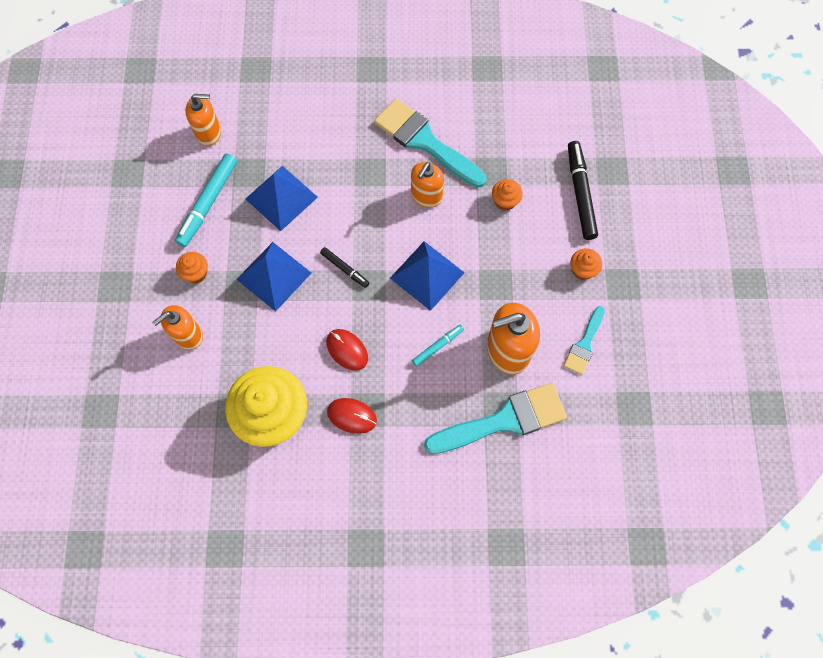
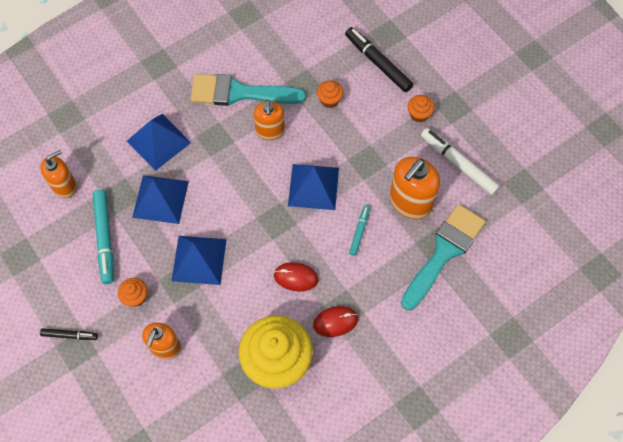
camera: 35 degrees left, 5 degrees down
black marker [320,247,369,288] -> black marker moved to [40,328,98,340]
turquoise brush [564,306,605,375] -> white marker [421,128,500,195]
none -> blue pyramid [127,114,191,171]

